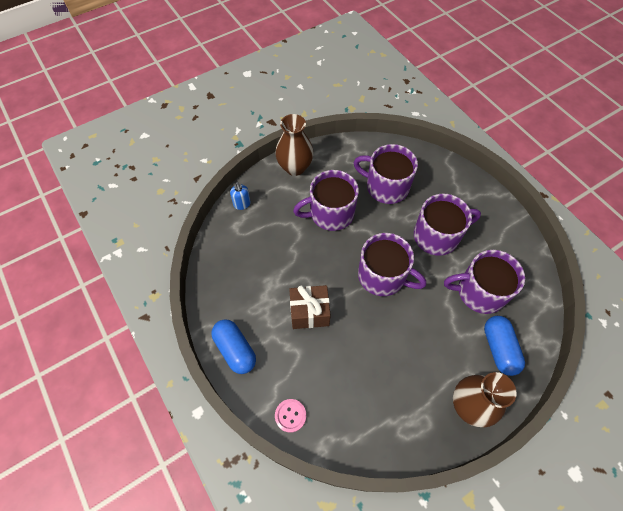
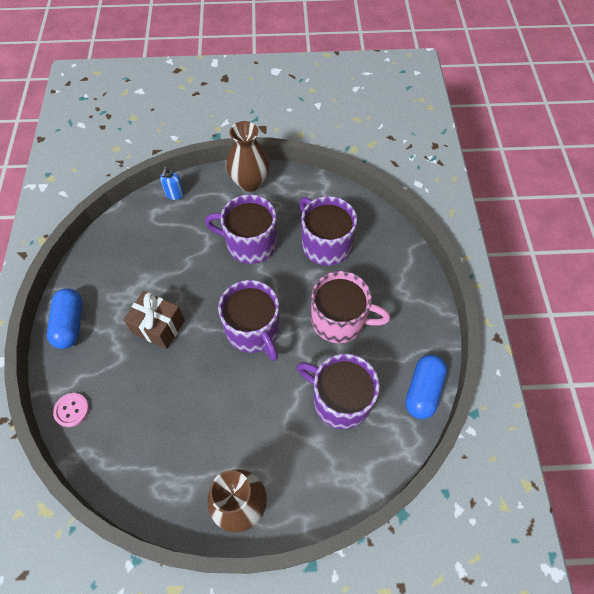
camera: 30 degrees right, 0 degrees up
purple mug [414,194,481,256] -> pink mug [311,271,390,343]
blue capsule [484,316,525,376] -> blue capsule moved to [406,354,447,419]

